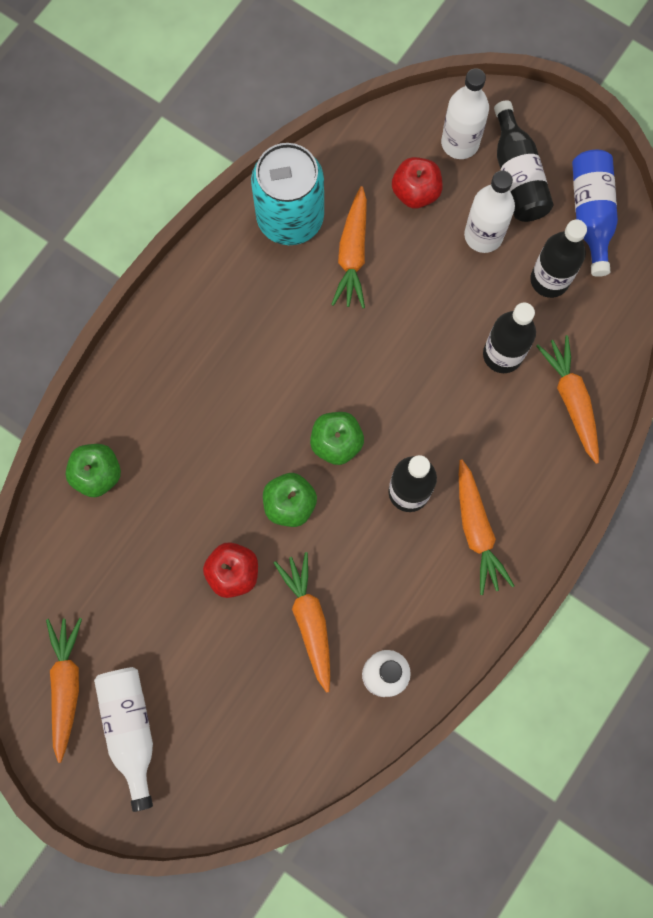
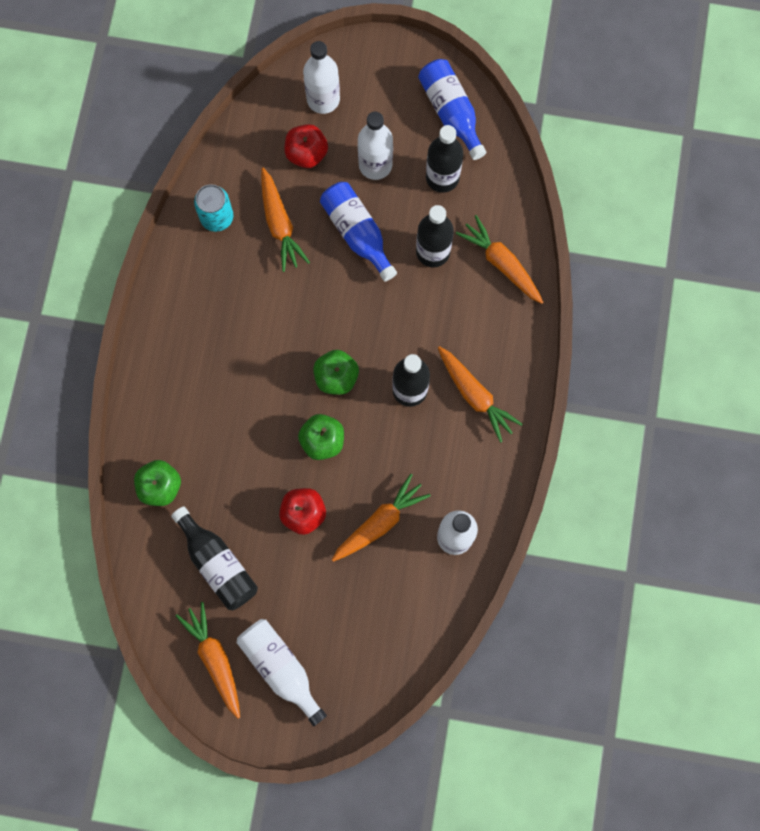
camera: 25 degrees left, 0 degrees up
turquoise can [251,143,324,245] -> turquoise can [194,184,233,232], size x0.58
orange carrot [274,552,330,693] -> orange carrot turned 90 degrees clockwise [332,474,431,562]
black bottle [494,100,553,222] -> black bottle moved to [171,506,258,610]
none -> blue bottle [320,182,397,282]

